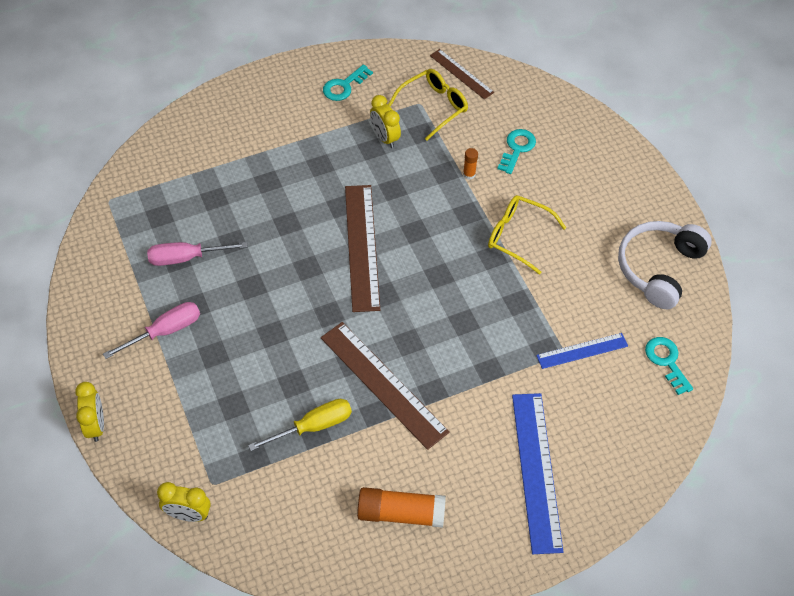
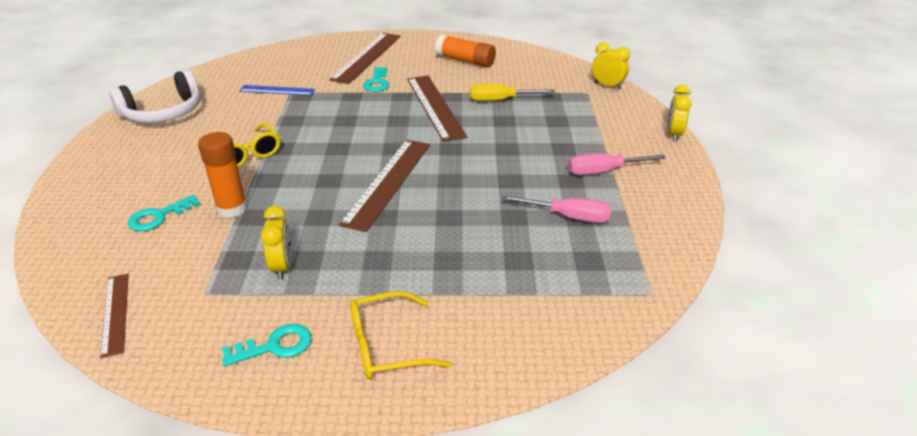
camera: 155 degrees left, 20 degrees down
yellow glasses [388,69,468,141] -> yellow glasses moved to [350,291,451,379]
orange glue stick [463,148,478,180] -> orange glue stick [198,132,247,218], size x2.06
blue ruler [512,393,564,554] -> brown ruler [329,33,401,84]
turquoise key [645,337,693,395] -> turquoise key moved to [363,67,389,92]

